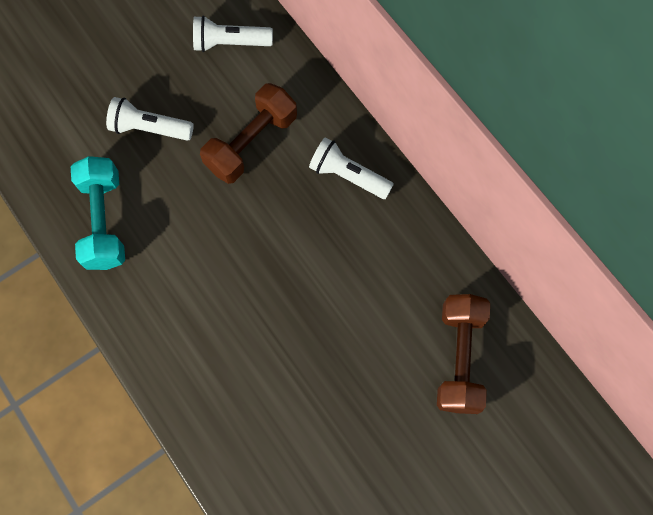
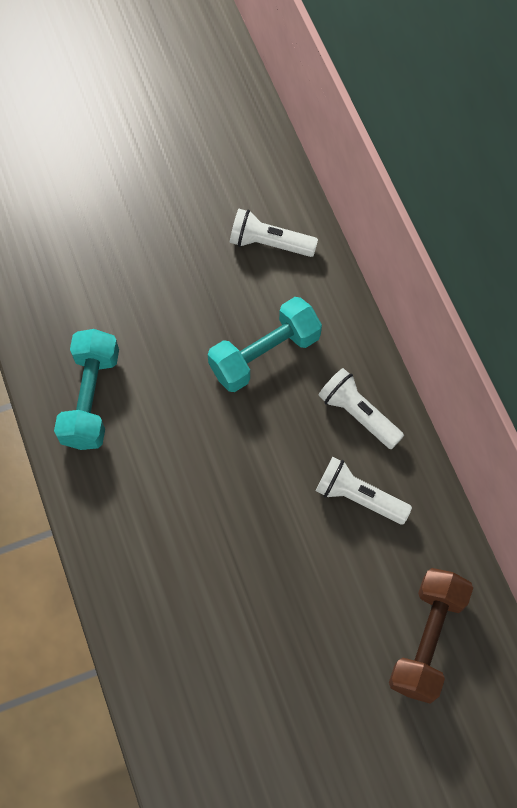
camera: 15 degrees right, 5 degrees down
white flashlight [106,97,194,141] -> white flashlight moved to [316,457,412,525]
brown dumbbell [200,83,297,184] -> turquoise dumbbell [208,297,322,392]

